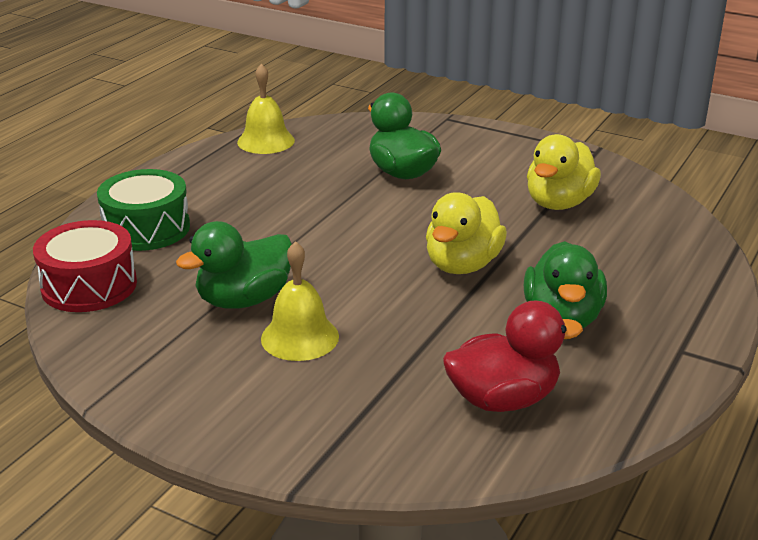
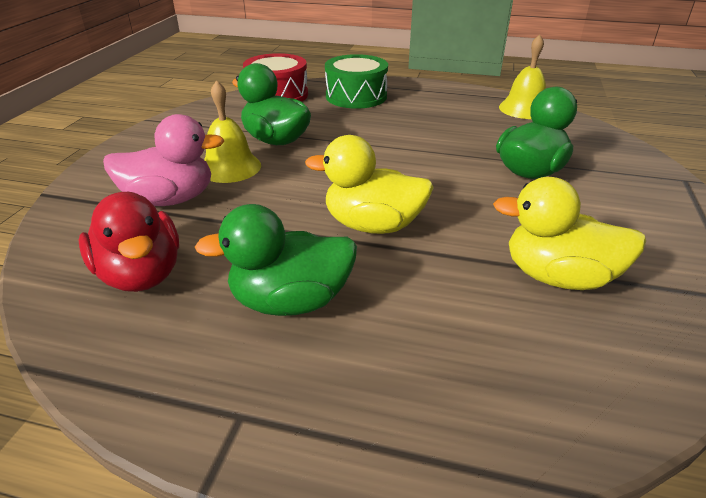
camera: 75 degrees right, 5 degrees up
none -> pink duck [103,114,224,206]

